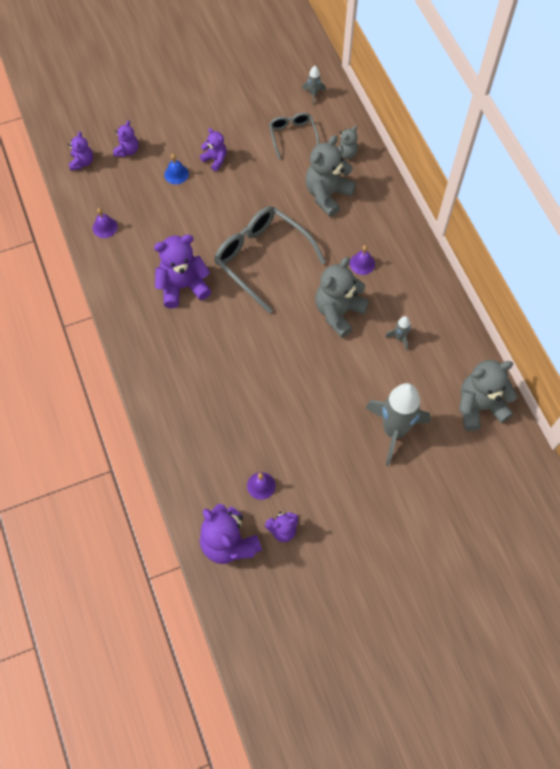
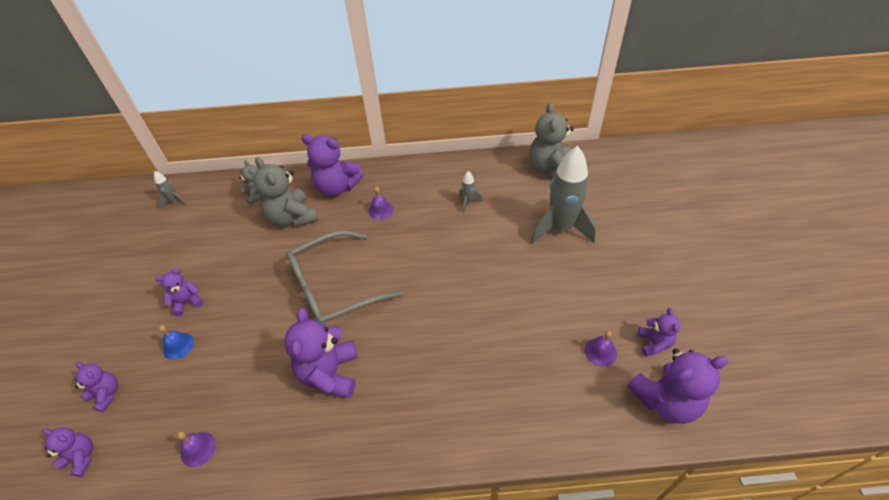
camera: 70 degrees left, 15 degrees down
grey glasses [269,113,319,159] -> none
grey teddy bear [315,257,369,338] -> none
none -> purple teddy bear [301,134,363,197]

